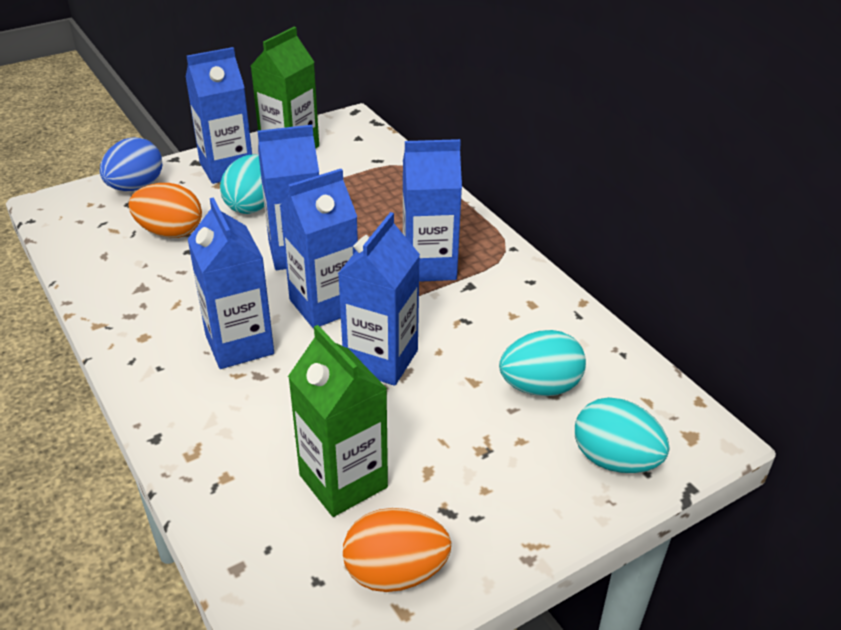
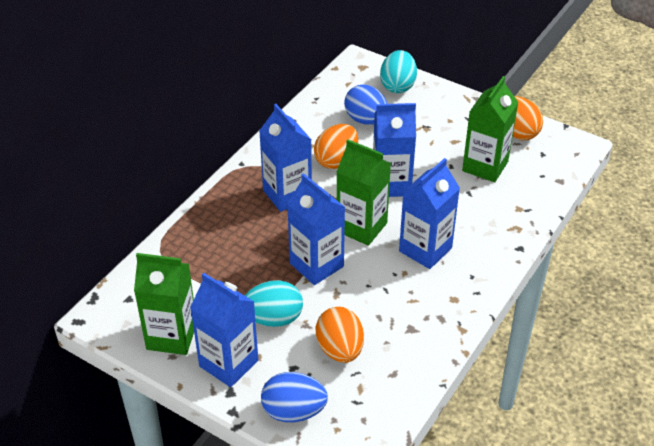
camera: 115 degrees left, 5 degrees up
blue carton [280,169,358,329] -> green carton [337,139,391,246]
turquoise egg [499,330,586,396] -> blue egg [344,85,387,125]
none -> orange egg [314,124,358,169]

